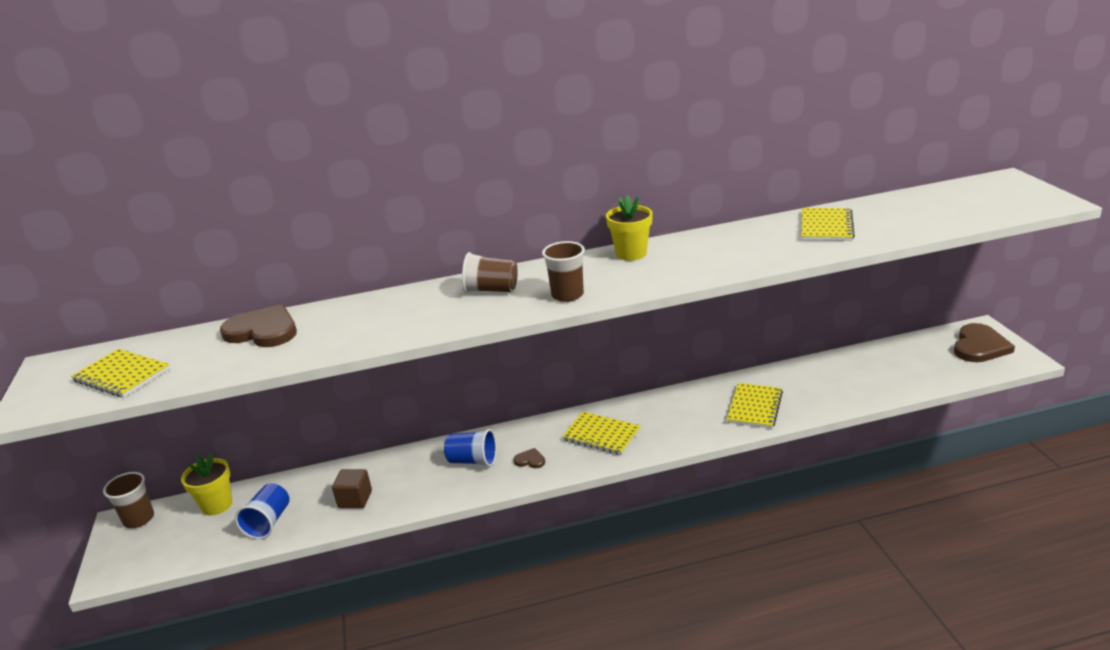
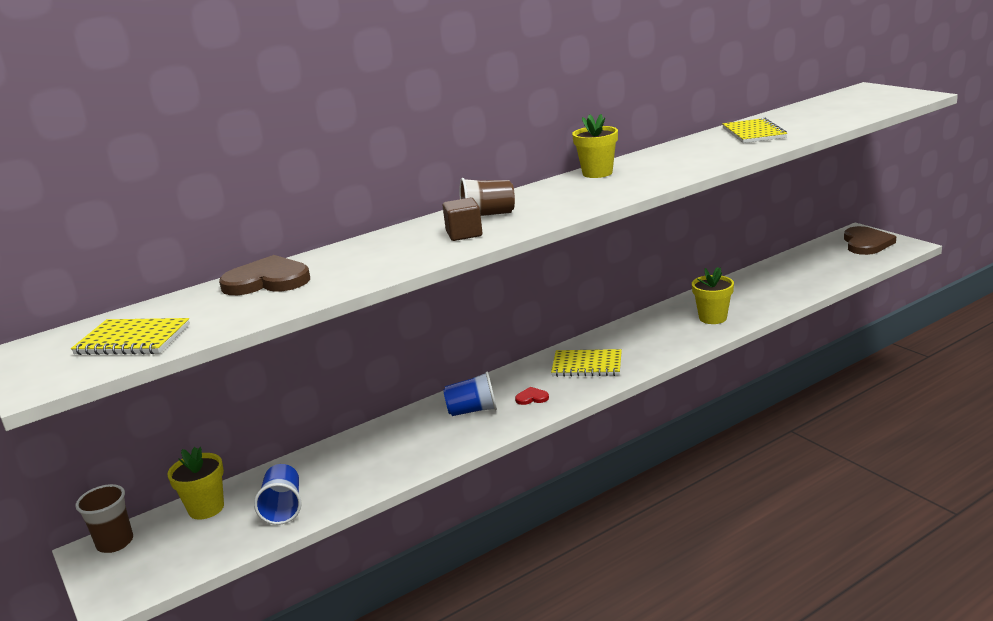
camera: 20 degrees left, 5 degrees down
brown cube [332,469,372,508] -> brown cube moved to [443,198,483,241]
brown heart [514,448,545,468] -> red heart [515,387,549,405]
brown cup [542,241,585,302] -> none
yellow notebook [727,383,783,429] -> yellow flower pot [692,267,734,324]

